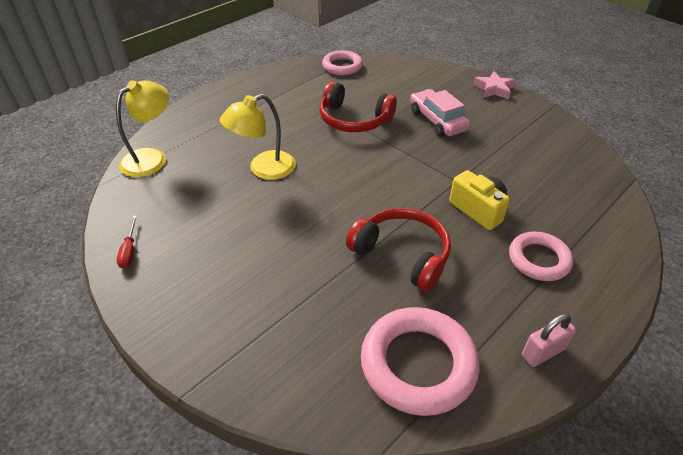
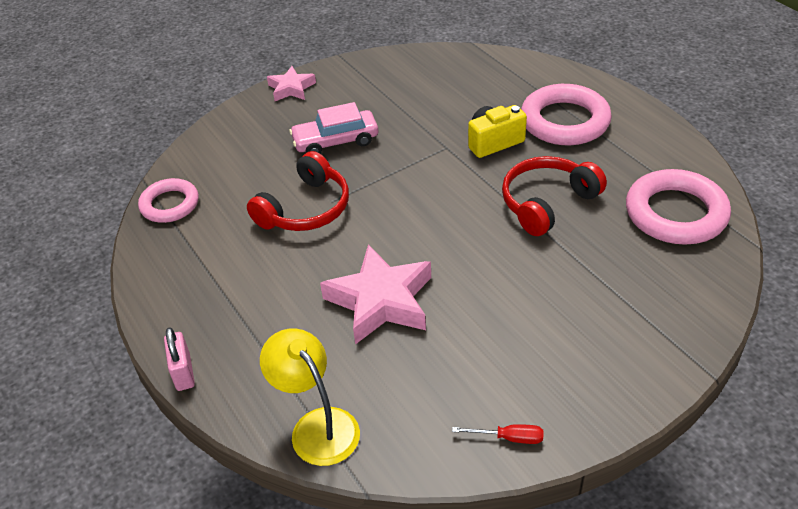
camera: 75 degrees left, 0 degrees up
yellow lamp [220,94,296,180] -> pink star [320,244,431,345]
pink ring [509,232,573,281] -> pink ring [521,84,612,145], size x1.59
pink padlock [522,314,576,367] -> pink padlock moved to [164,327,195,391]

